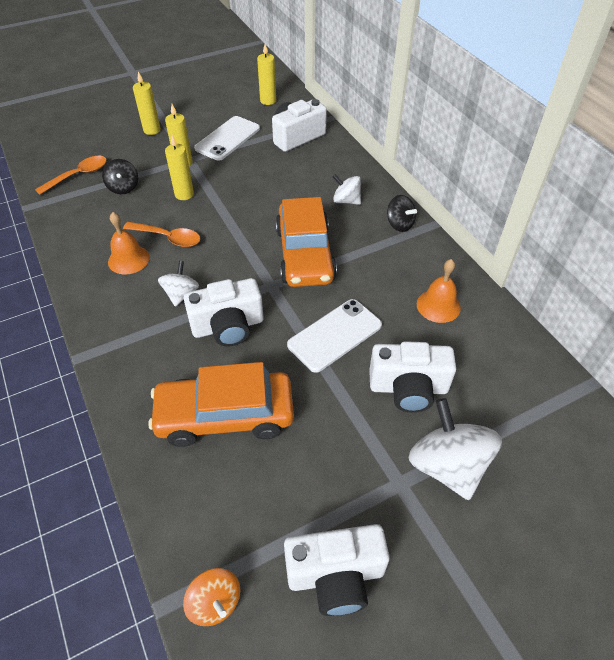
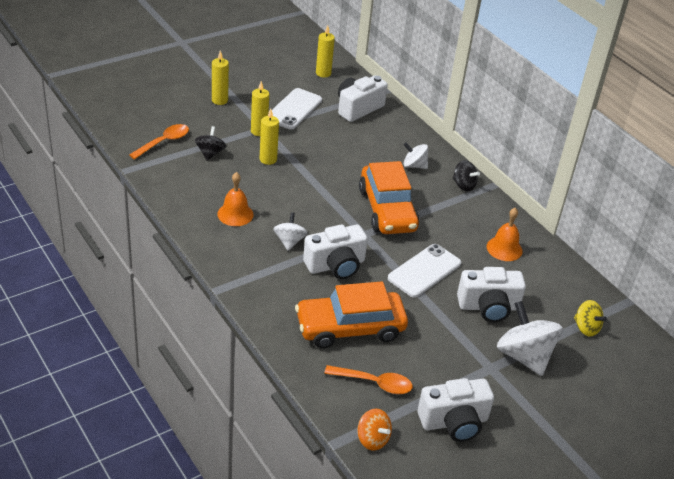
camera: 10 degrees left, 10 degrees down
black spinning top [102,159,138,194] -> black spinning top turned 150 degrees counterclockwise [195,126,226,161]
orange spoon [123,222,200,247] -> orange spoon moved to [324,365,413,394]
none -> yellow spinning top [574,300,607,337]

